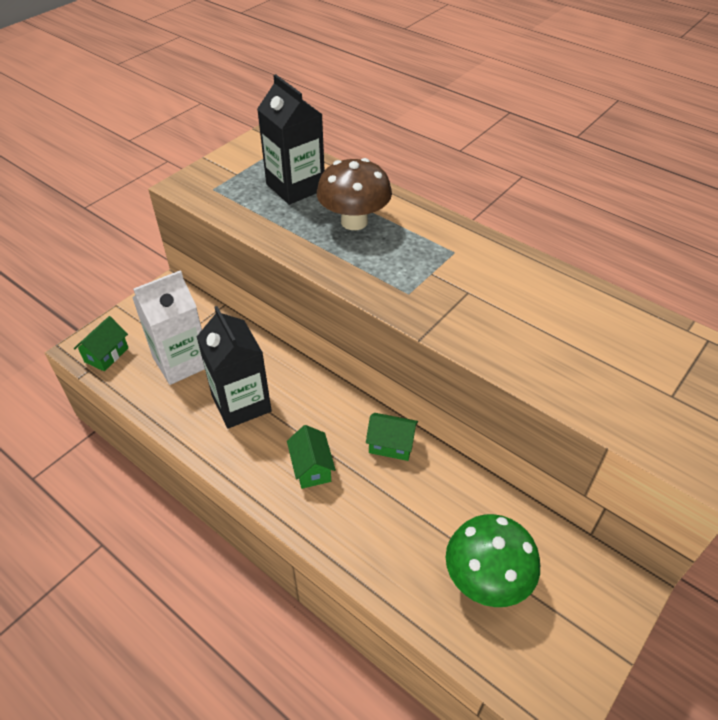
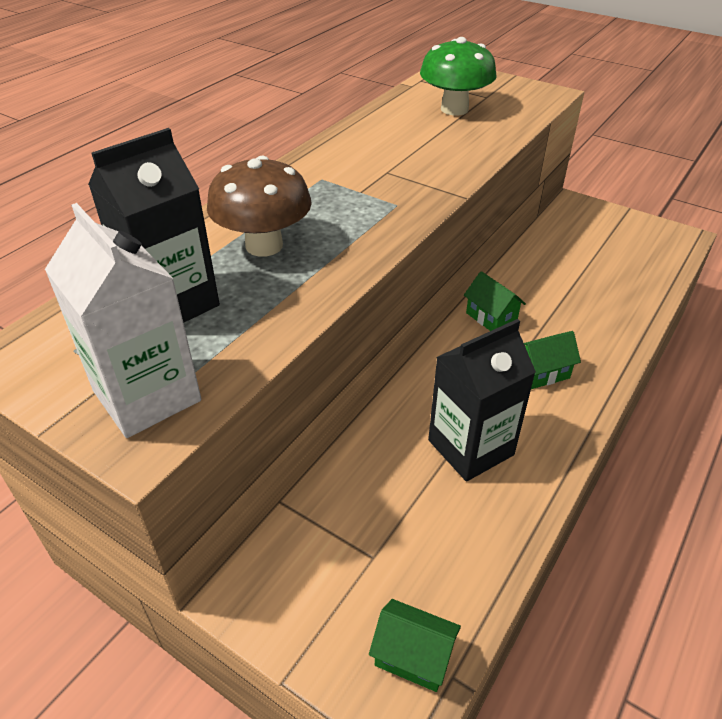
camera: 95 degrees left, 5 degrees down
white carton [132,270,205,385] -> white carton moved to [45,203,201,438]
green house [366,413,418,461] -> green house turned 45 degrees counterclockwise [464,271,526,331]
green mushroom [446,514,540,607] -> green mushroom moved to [420,37,497,115]

